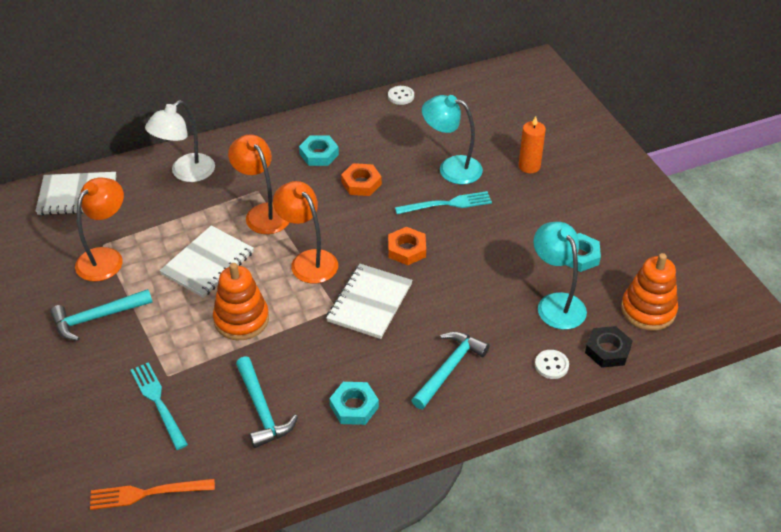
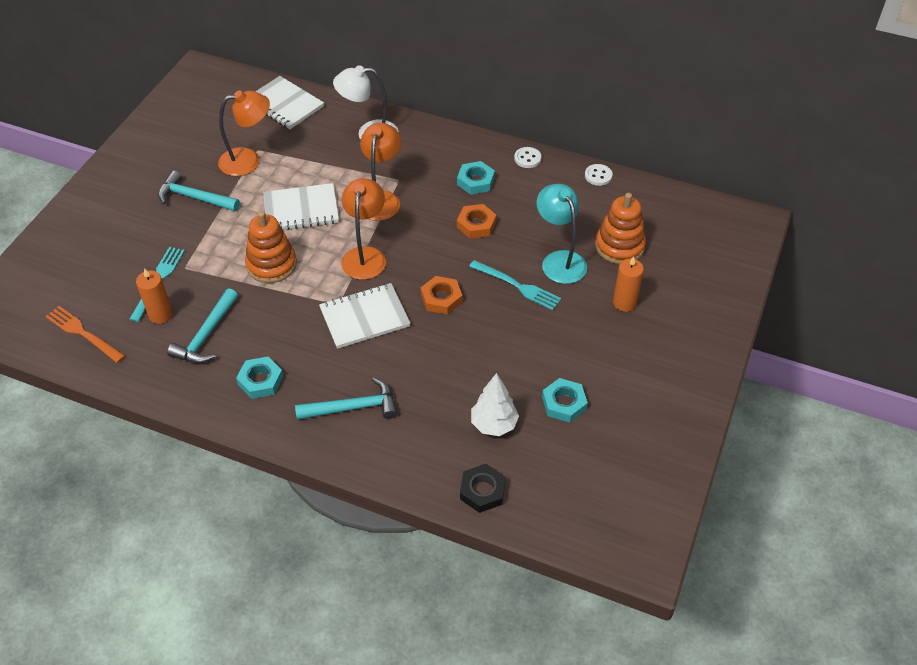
camera: 45 degrees right, 5 degrees up
turquoise lamp [533,222,587,330] -> white tree [471,373,519,436]
white button [535,350,569,379] -> white button moved to [514,147,542,168]
orange stacking toy [621,253,678,331] -> orange stacking toy moved to [595,193,646,264]
none -> orange candle [136,268,173,324]

